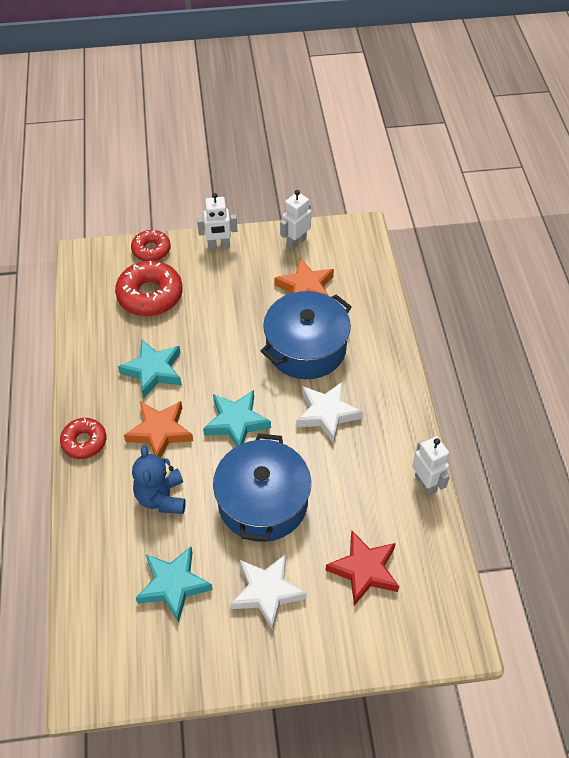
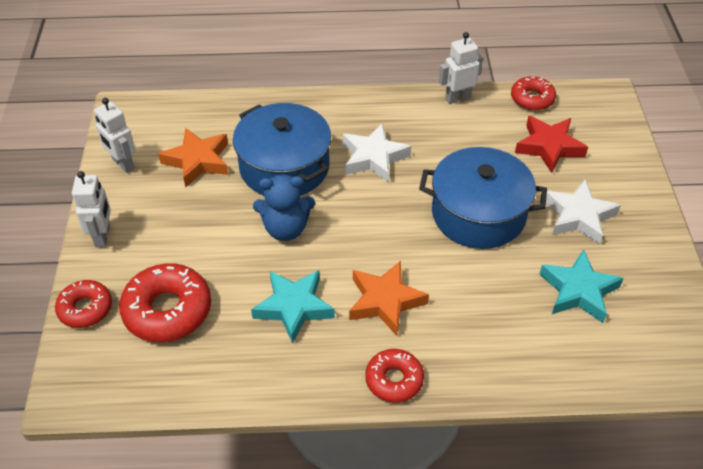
camera: 85 degrees left, 5 degrees down
blue teddy bear [132,445,186,514] -> blue teddy bear moved to [253,174,315,241]
turquoise star [203,390,271,447] -> none
none -> red donut [511,76,556,111]

